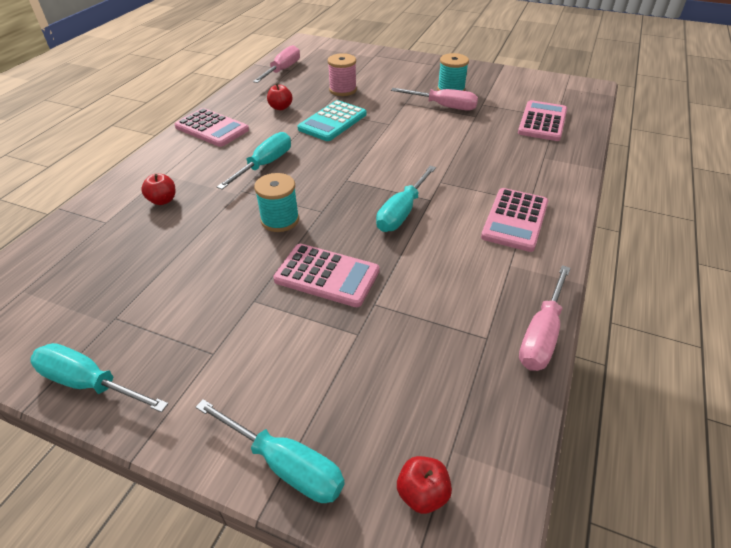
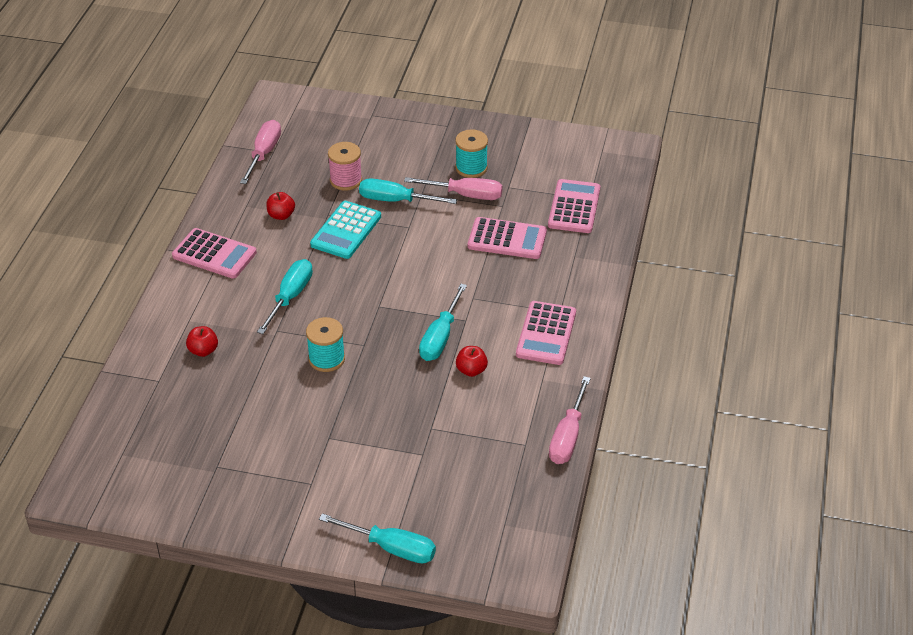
camera: 10 degrees left, 0 degrees up
turquoise screwdriver [30,343,168,412] -> turquoise screwdriver moved to [359,178,458,204]
pink calculator [273,244,379,307] -> pink calculator moved to [468,217,547,259]
red apple [397,456,452,514] -> red apple moved to [456,346,488,377]

